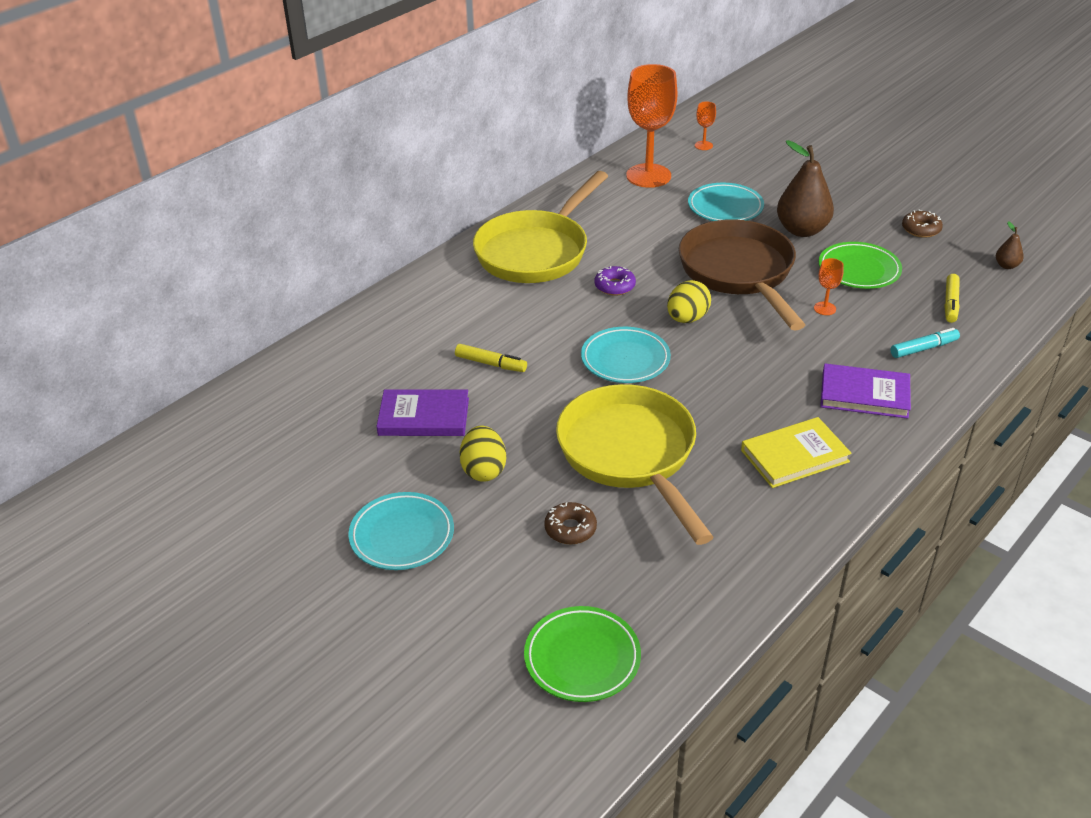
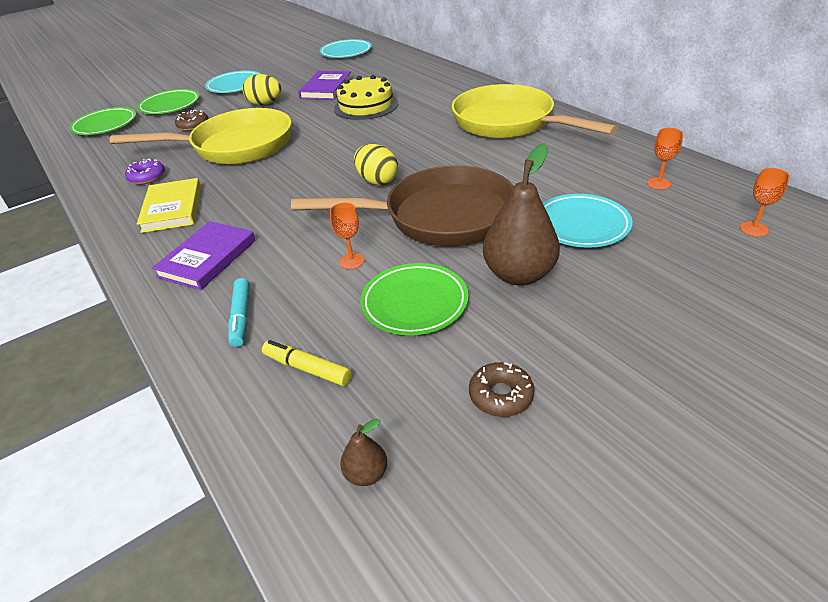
camera: 105 degrees right, 0 degrees up
yellow marker [455,344,527,372] -> yellow cake [334,75,399,120]
turquoise plate [581,327,671,383] -> turquoise plate moved to [319,39,372,58]
purple donut [595,266,636,295] -> purple donut moved to [125,159,165,185]
orange goblet [626,64,678,188] -> orange goblet [647,128,683,190], size x0.42
none -> green plate [137,89,200,114]

